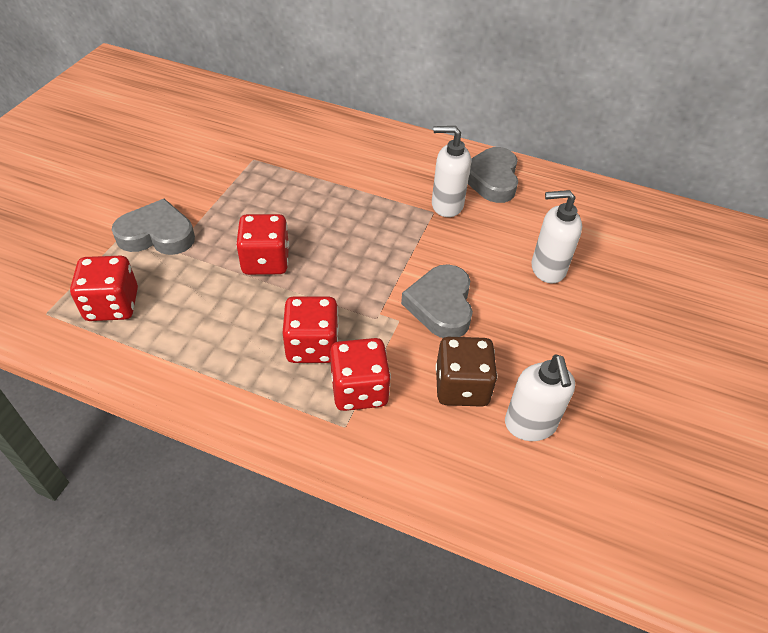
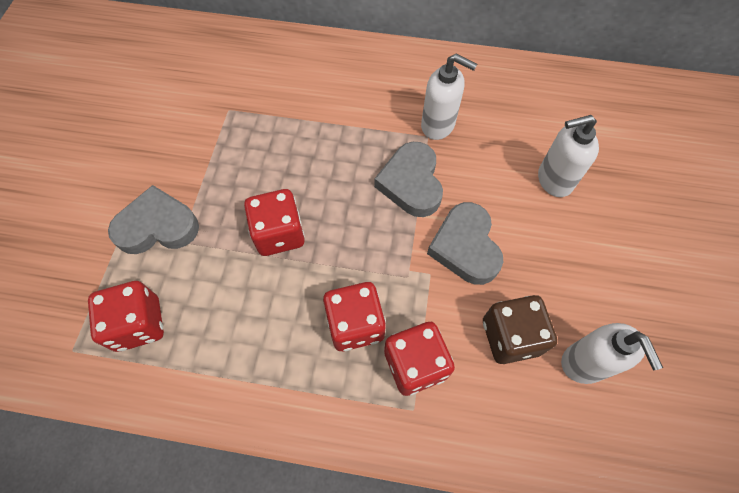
camera: 10 degrees left, 15 degrees up
white soap dispenser [432,126,471,217] -> white soap dispenser turned 150 degrees counterclockwise [421,54,477,140]
grey heart [468,147,518,203] -> grey heart moved to [374,142,443,217]

